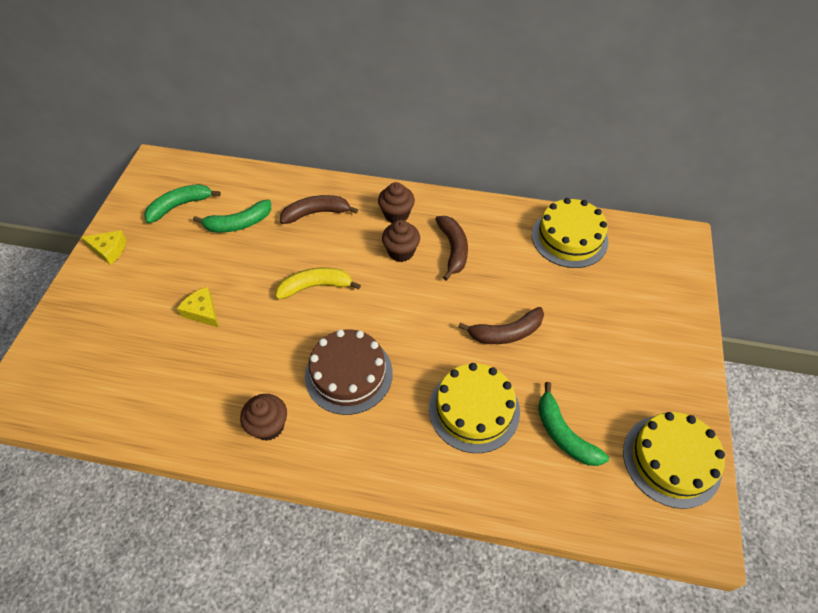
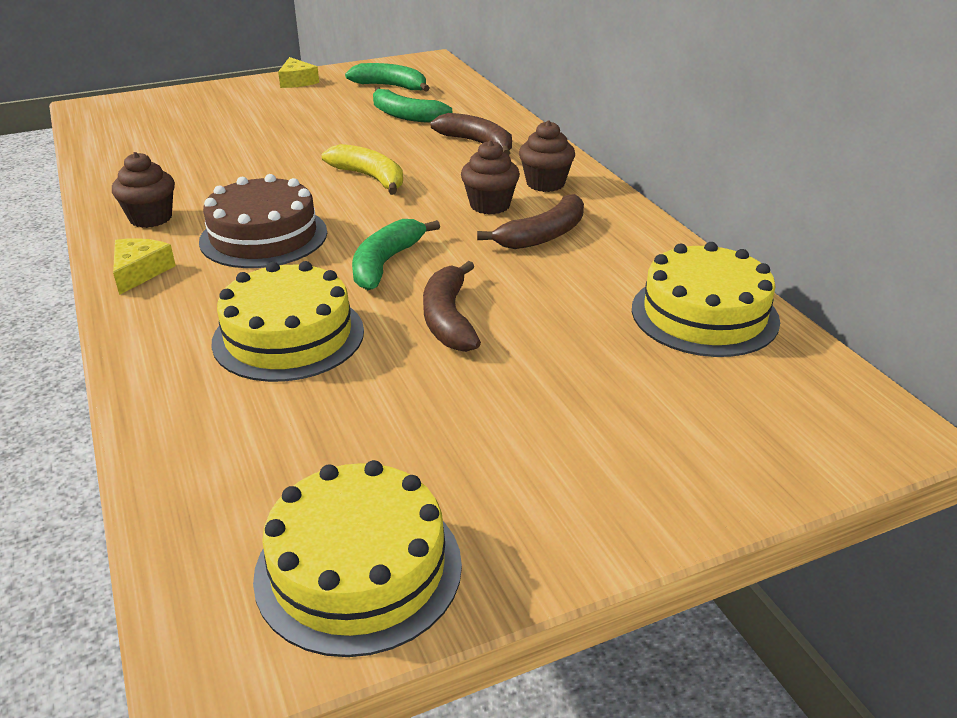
camera: 55 degrees right, 20 degrees down
yellow cheese [177,287,219,328] -> yellow cheese moved to [113,238,176,295]
brown banana [458,307,544,344] -> brown banana turned 45 degrees clockwise [423,261,481,352]
green banana [538,382,609,466] -> green banana moved to [352,219,440,290]

